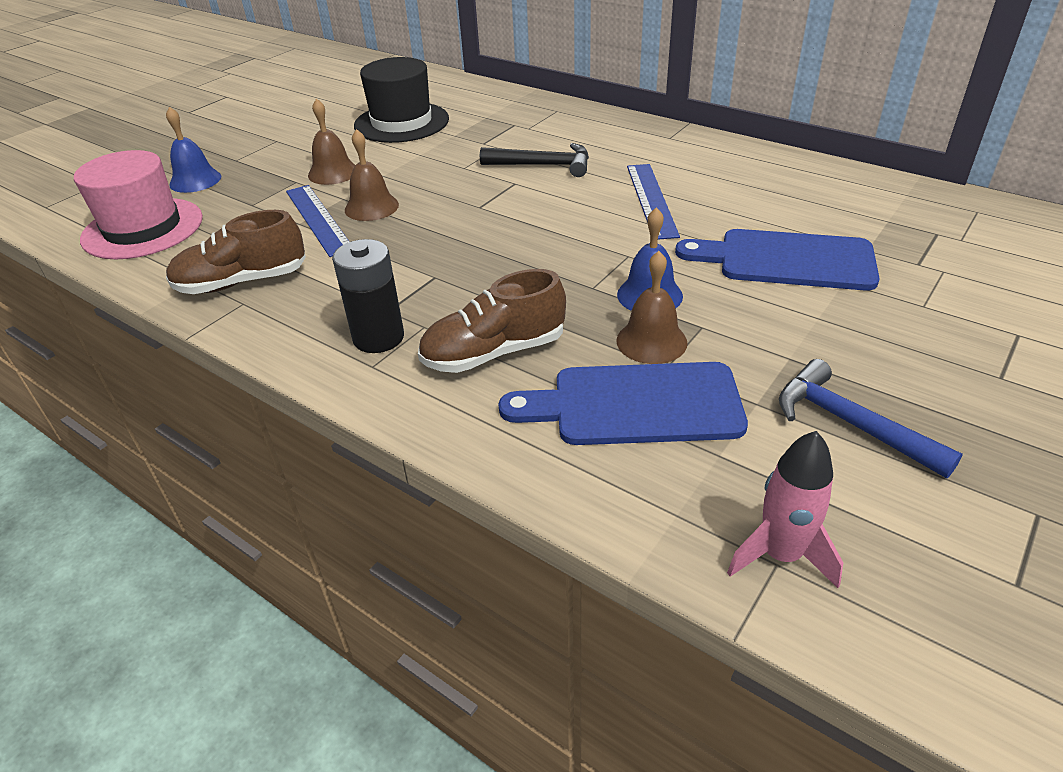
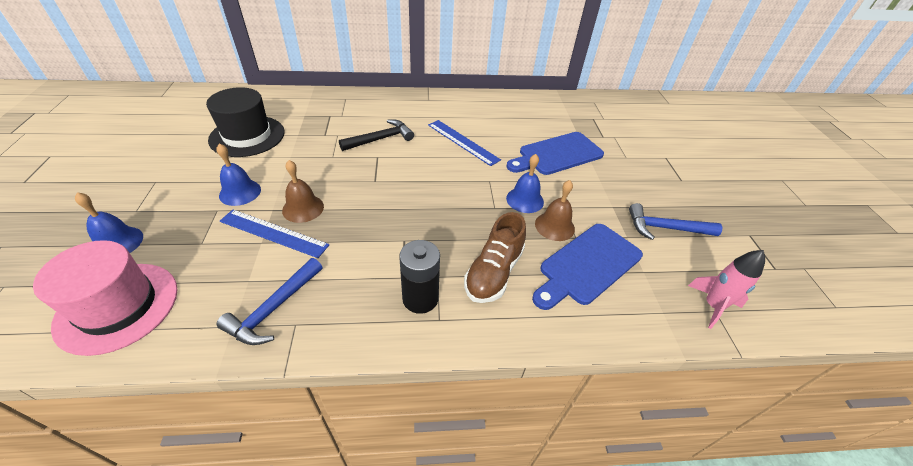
camera: 45 degrees left, 5 degrees up
brown shoe [166,210,306,294] -> blue hammer [217,258,323,345]
brown bell [308,98,355,185] -> blue bell [216,143,261,206]

